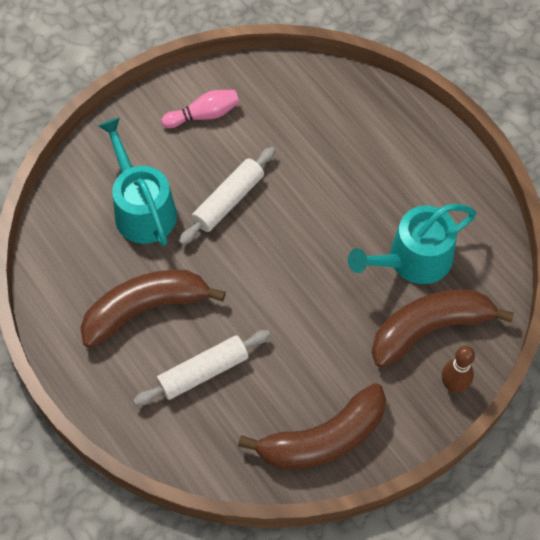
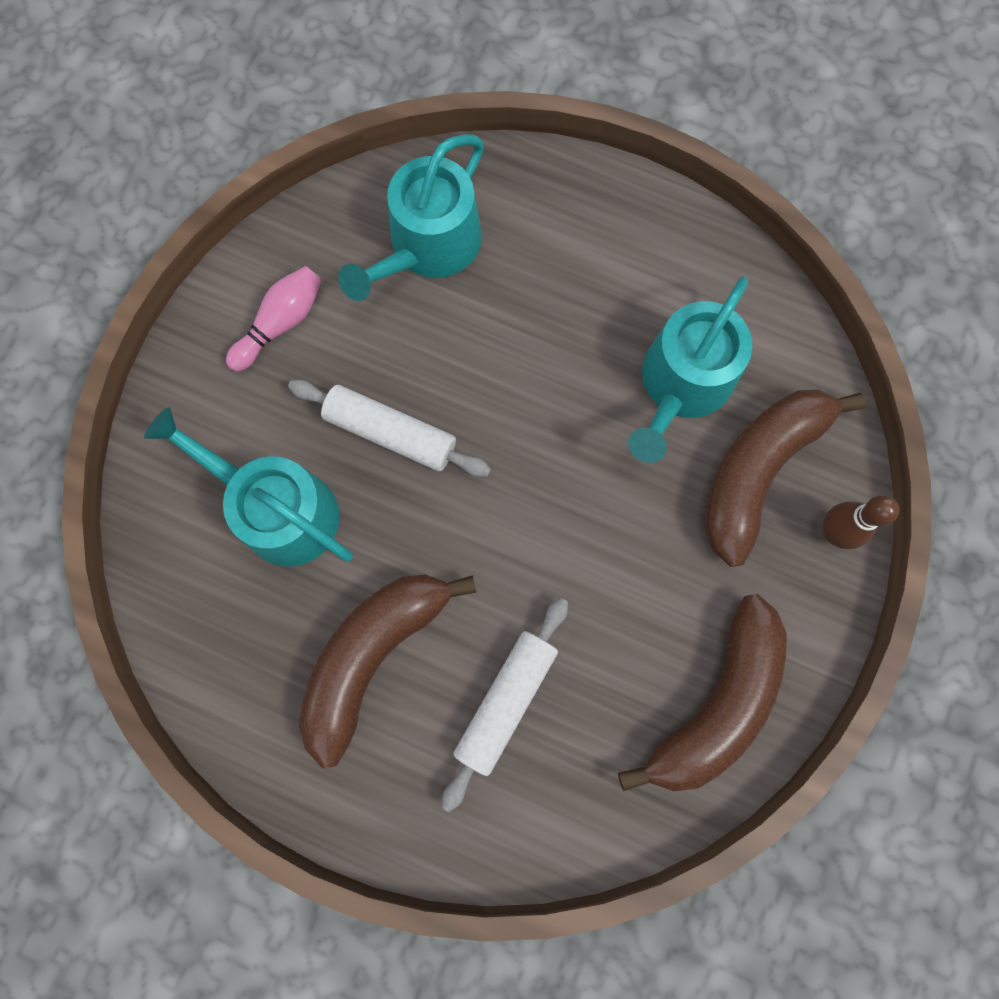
camera: 30 degrees left, 15 degrees up
white rolling pin [179,147,275,245] -> white rolling pin turned 75 degrees counterclockwise [288,380,491,477]
none -> turquoise watering can [338,134,484,301]

